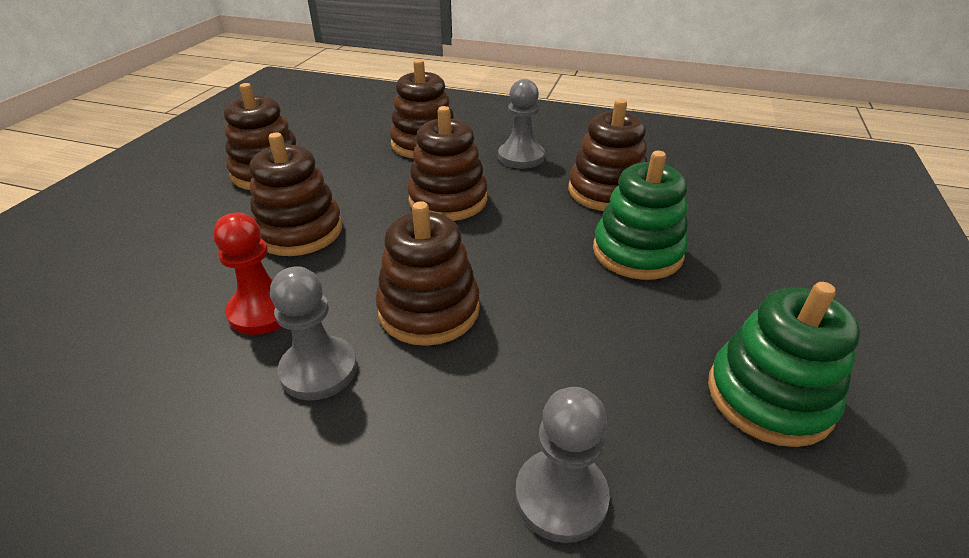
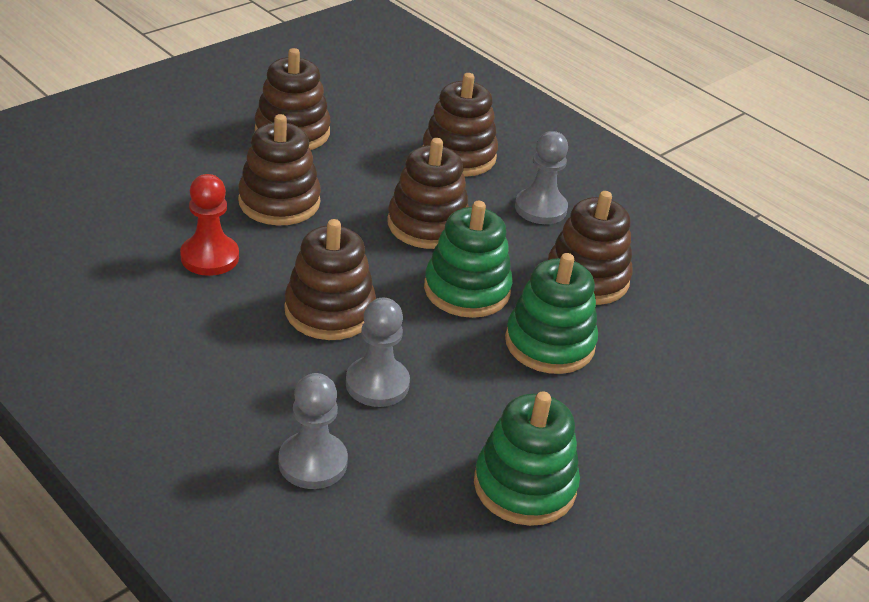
camera: 25 degrees right, 0 degrees up
grey pawn [270,266,357,401] -> grey pawn moved to [346,298,410,407]
none -> green stacking toy [424,201,513,318]

